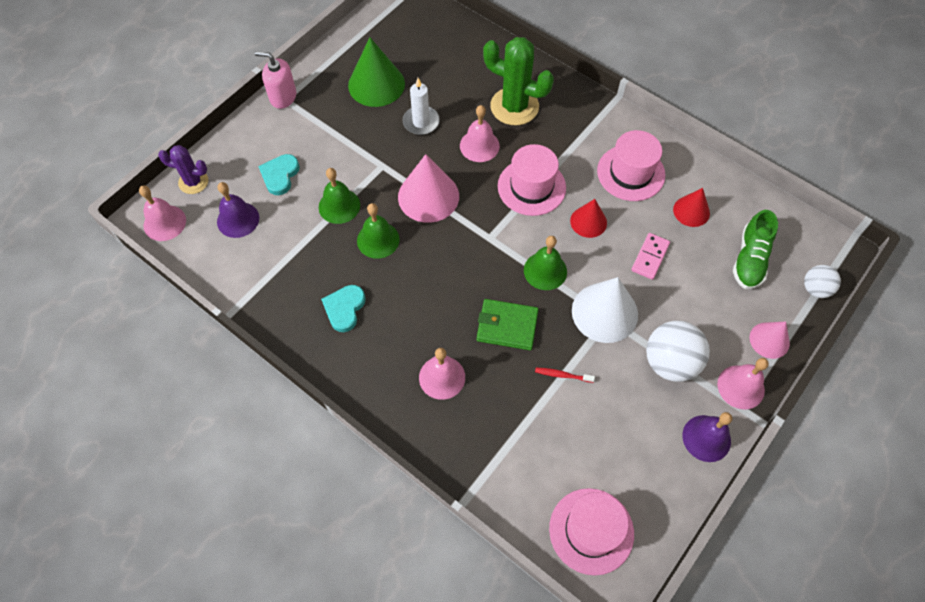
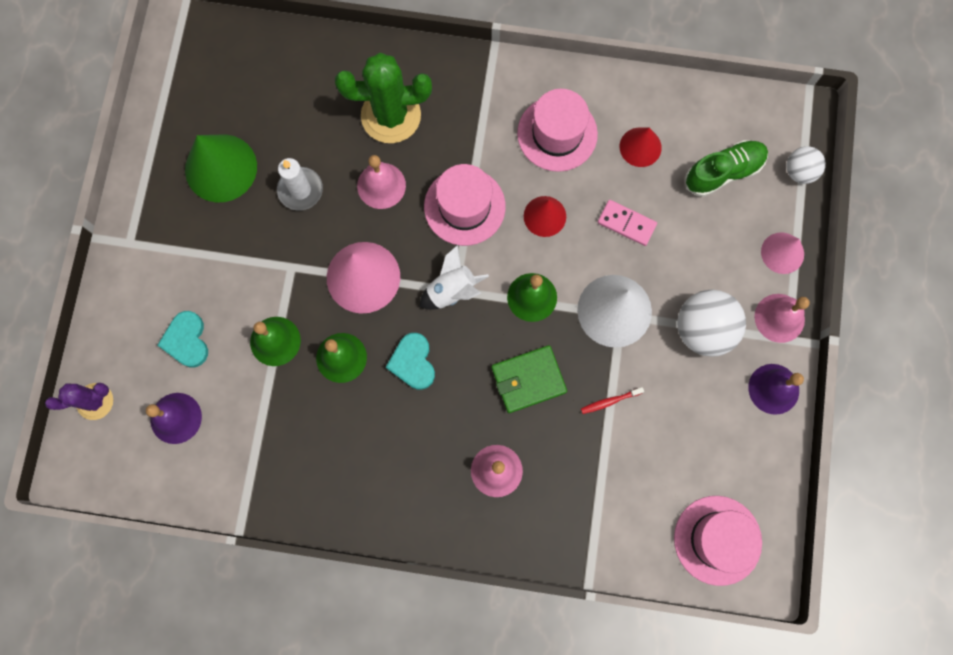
camera: 30 degrees left, 15 degrees up
pink bell [139,185,186,241] -> none
pink soap dispenser [255,51,296,109] -> none
turquoise heart [321,285,366,332] -> turquoise heart moved to [386,333,435,390]
pink domino [631,233,670,280] -> pink domino turned 60 degrees counterclockwise [598,200,657,246]
green shoe [733,210,778,289] -> green shoe turned 105 degrees counterclockwise [685,140,768,197]
none -> white rocket [419,245,489,310]

